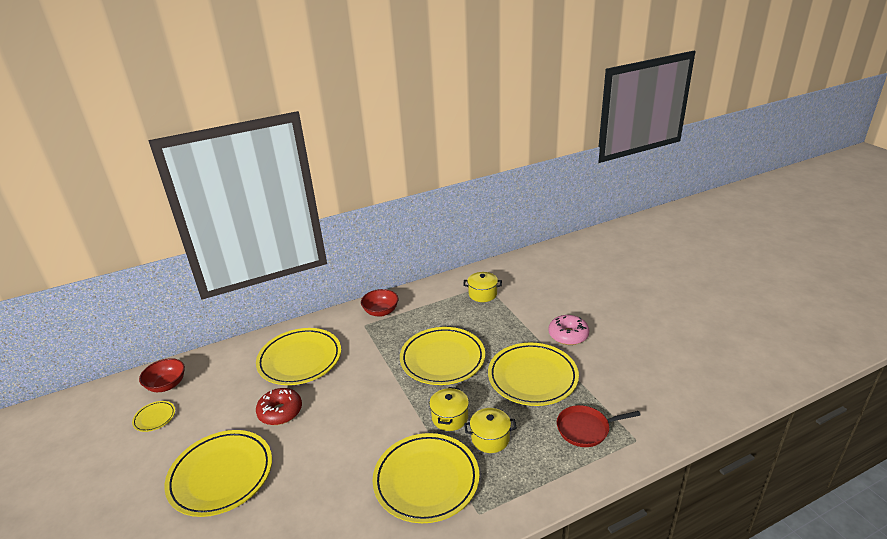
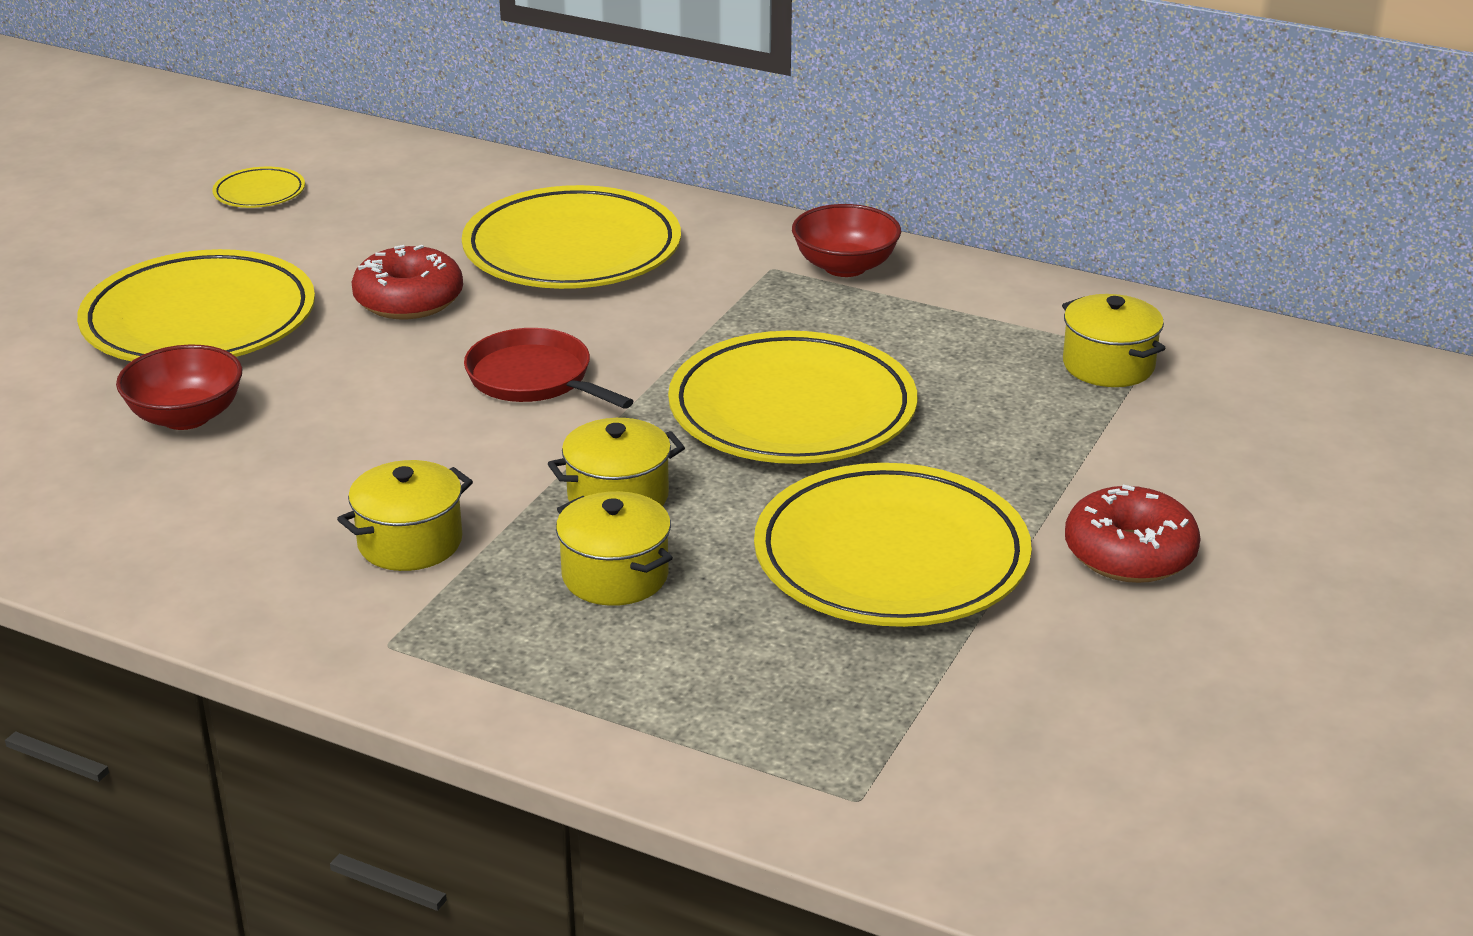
camera: 50 degrees right, 0 degrees up
red bowl [139,358,185,392] -> red bowl moved to [116,345,242,430]
yellow plate [373,433,479,523] -> yellow pot [337,460,473,571]
pink donut [549,315,589,345] -> red donut [1065,485,1200,583]
red pan [557,405,641,447] -> red pan moved to [464,328,634,409]

